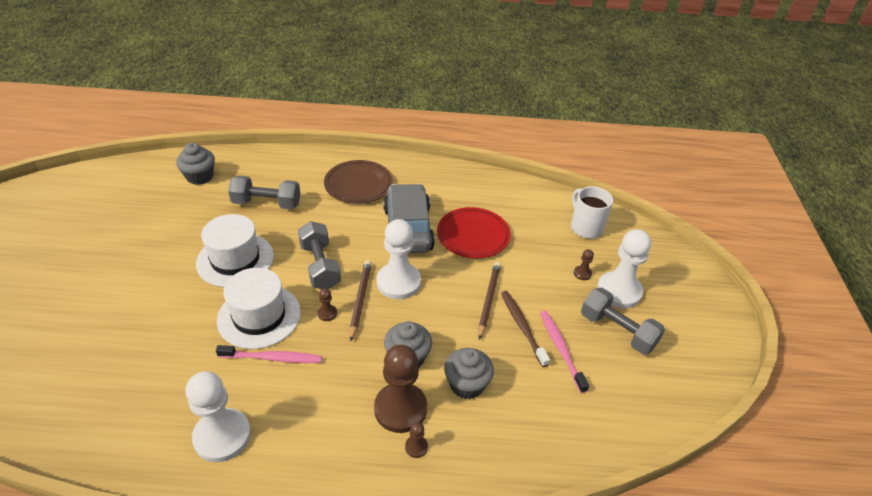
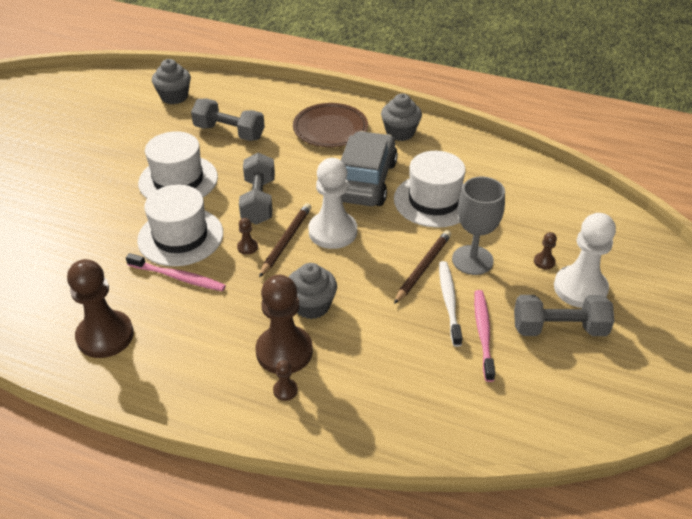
camera: 20 degrees right, 0 degrees up
white pawn [186,371,251,462] -> brown pawn [67,259,134,358]
red plate [437,207,511,258] -> white hat [394,151,466,228]
grey cupcake [444,348,494,399] -> grey cupcake moved to [381,94,422,141]
brown toothbrush [501,291,550,367] -> white toothbrush [439,261,462,347]
white mug [571,186,613,239] -> none
grey dumbbell [581,288,665,355] -> grey dumbbell turned 60 degrees counterclockwise [514,295,614,336]
none -> grey goblet [452,177,505,275]

